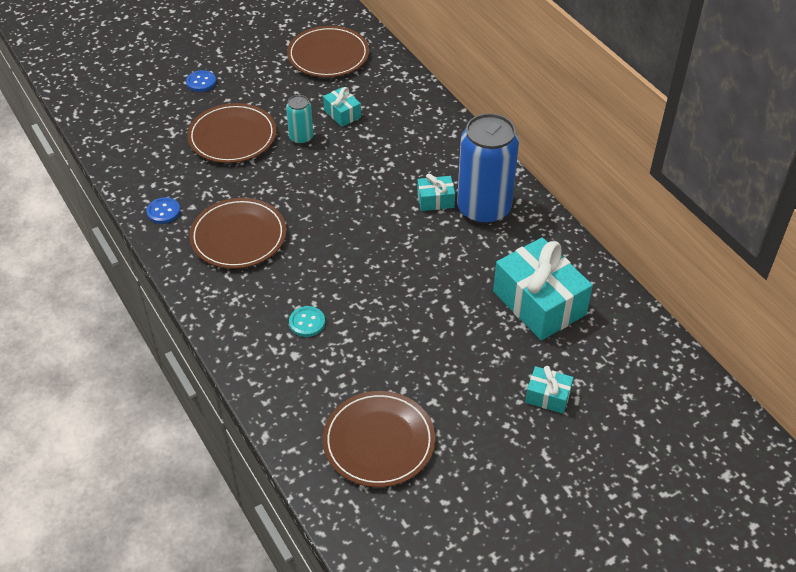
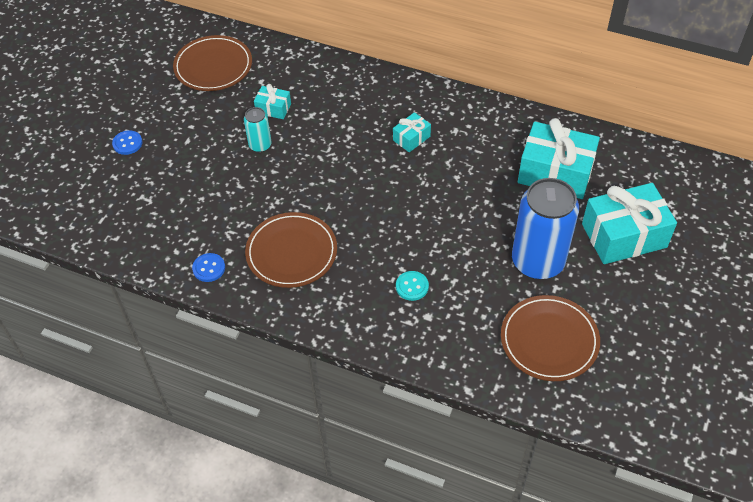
camera: 35 degrees left, 5 degrees up
brown plate [187,103,276,163] -> none
blue can [457,113,519,224] -> blue can moved to [512,178,579,279]
turquoise gift [525,366,573,414] -> turquoise gift [582,183,677,264], size x2.10

